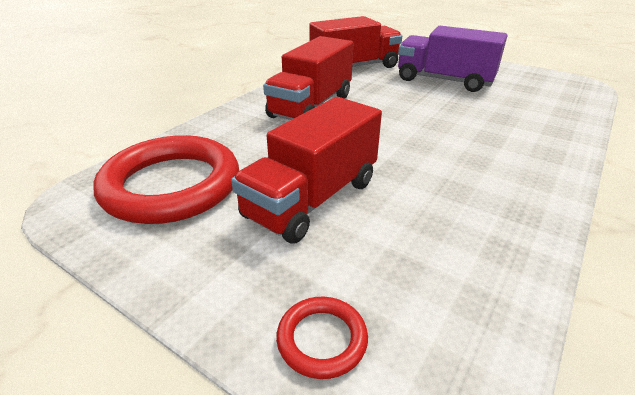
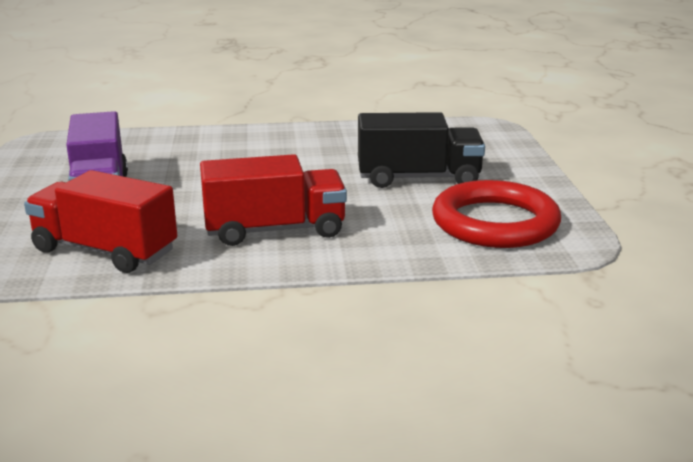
camera: 130 degrees left, 10 degrees down
red truck [231,97,382,243] -> black truck [358,112,485,188]
red ring [276,297,368,379] -> none

